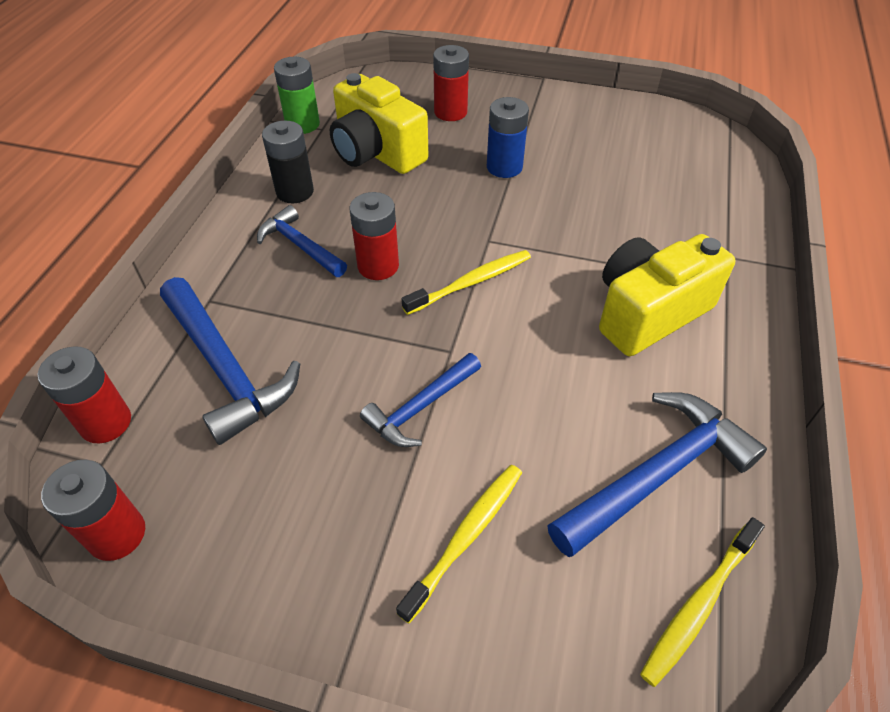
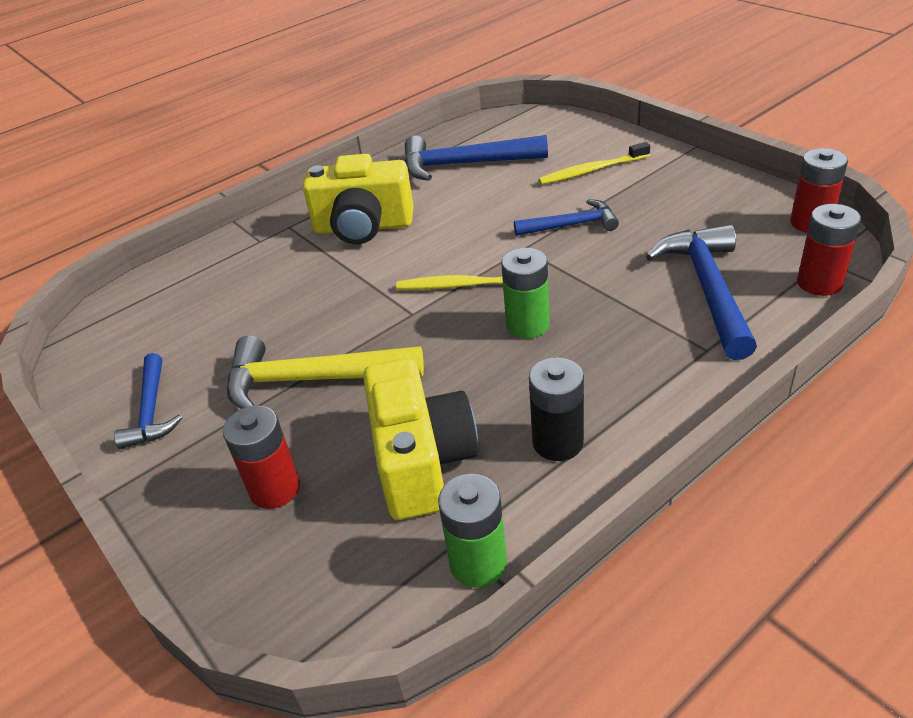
camera: 140 degrees left, 10 degrees down
blue hammer [257,205,347,277] -> blue hammer moved to [114,353,182,449]
red battery [350,192,399,280] -> green battery [501,248,550,339]
blue battery [487,97,529,178] -> yellow hammer [227,336,424,409]
yellow toothbrush [640,517,765,687] -> none

